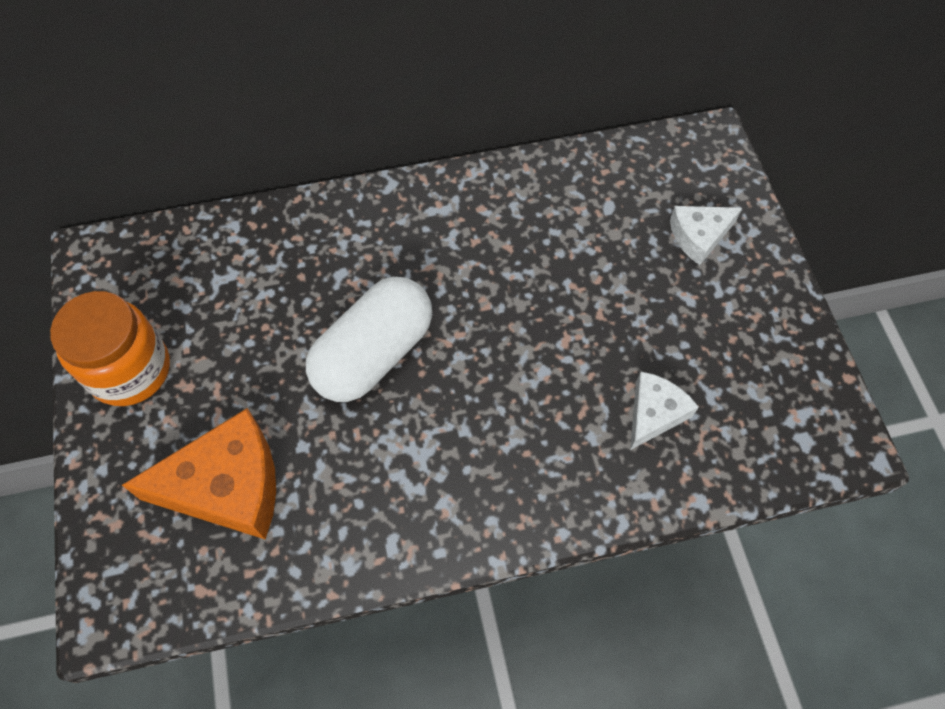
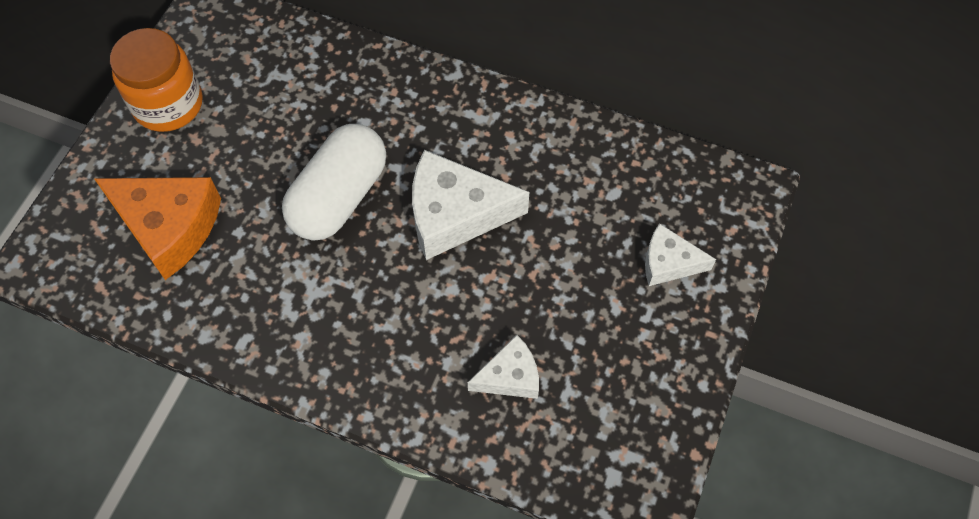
camera: 35 degrees right, 0 degrees up
white capsule [306,277,432,402] -> white capsule turned 45 degrees counterclockwise [282,124,386,240]
none -> white cheese [412,150,529,260]

